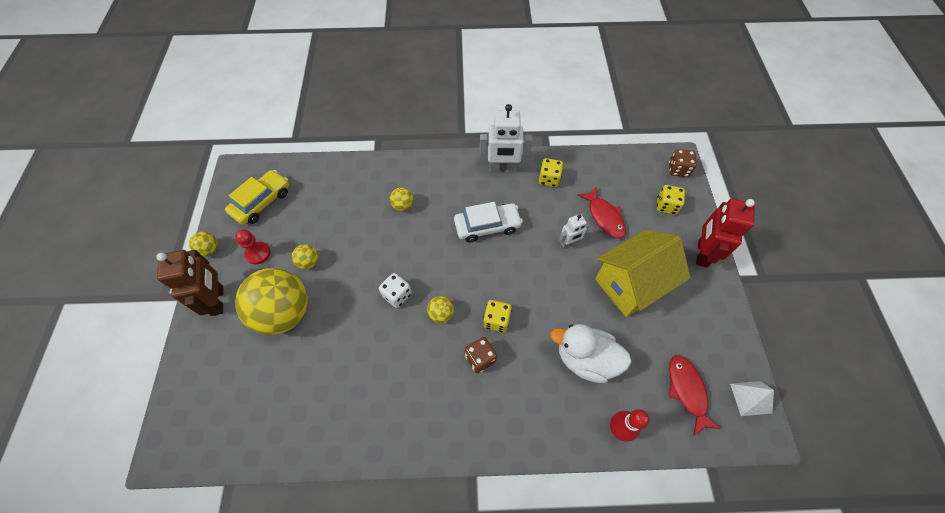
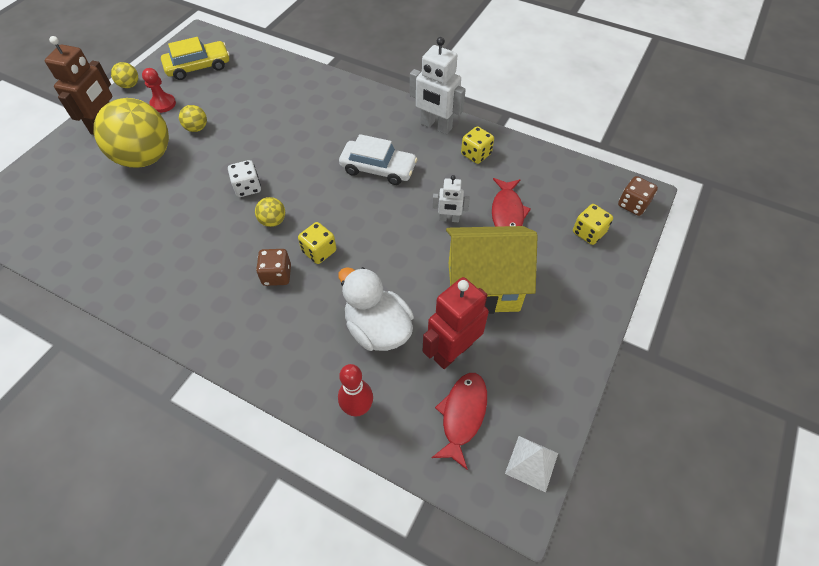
camera: 30 degrees right, 5 degrees down
yellow ball [390,187,414,211] -> none
red robot [696,199,755,268] -> red robot moved to [423,277,489,369]

